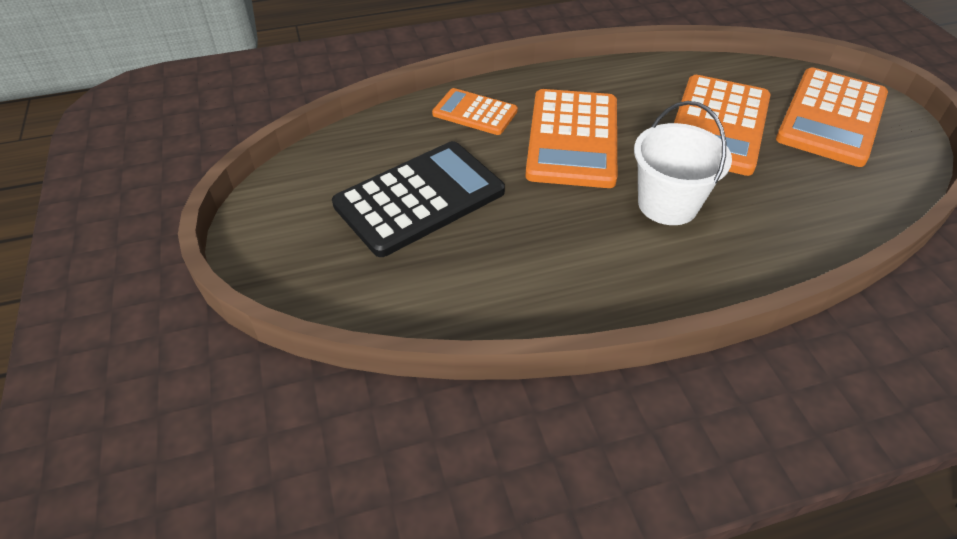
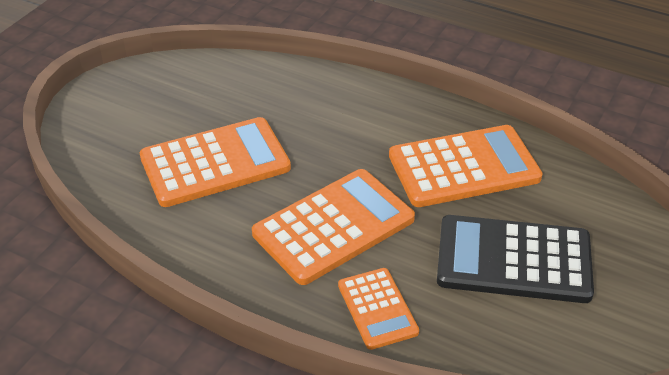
camera: 135 degrees left, 5 degrees down
white bucket [634,101,732,225] -> none
orange calculator [776,67,888,167] -> orange calculator moved to [389,125,543,207]

